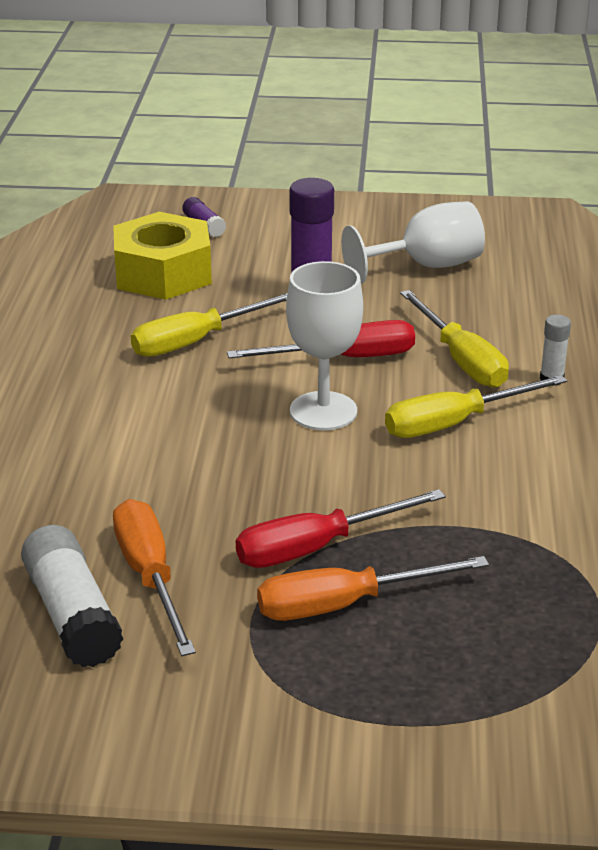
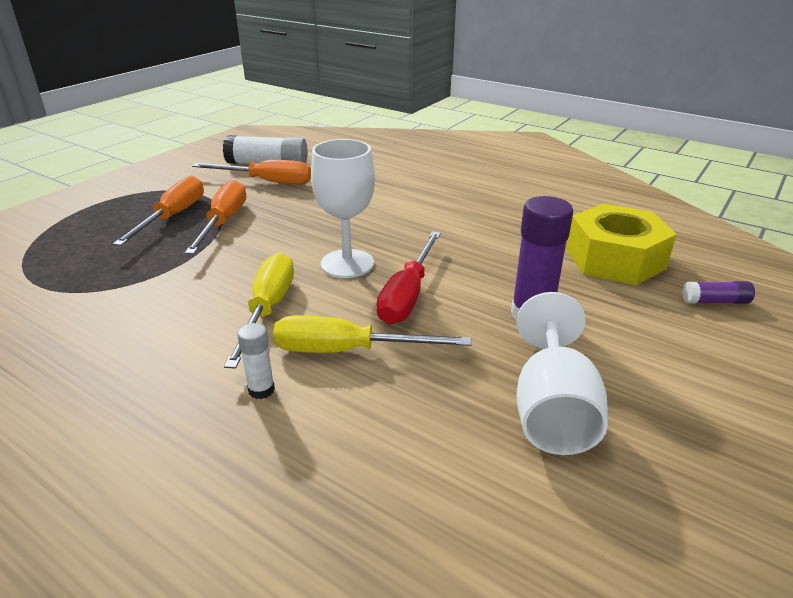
camera: 120 degrees right, 0 degrees up
yellow screwdriver [131,293,288,357] -> none
red screwdriver [236,489,445,568] -> orange screwdriver [185,180,246,254]

